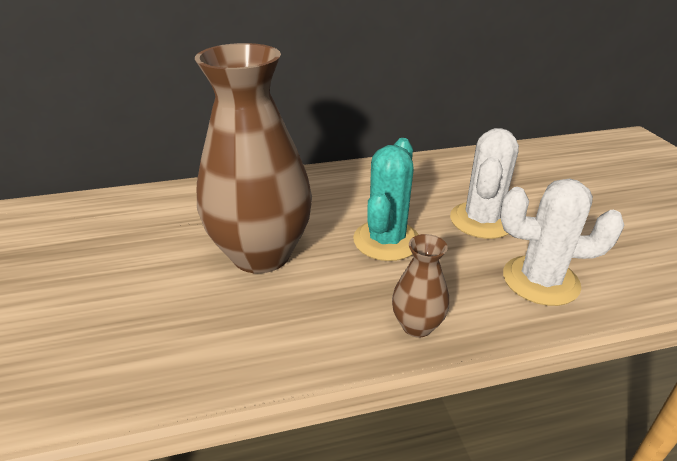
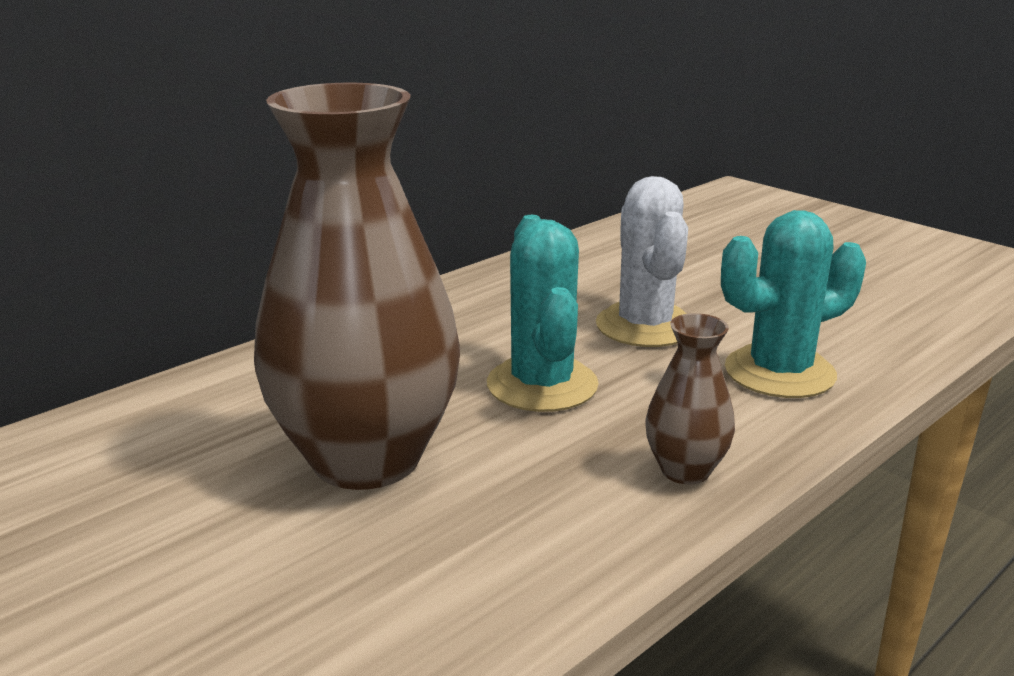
camera: 30 degrees left, 10 degrees down
white cactus [500,179,625,306] -> turquoise cactus [721,210,866,398]

